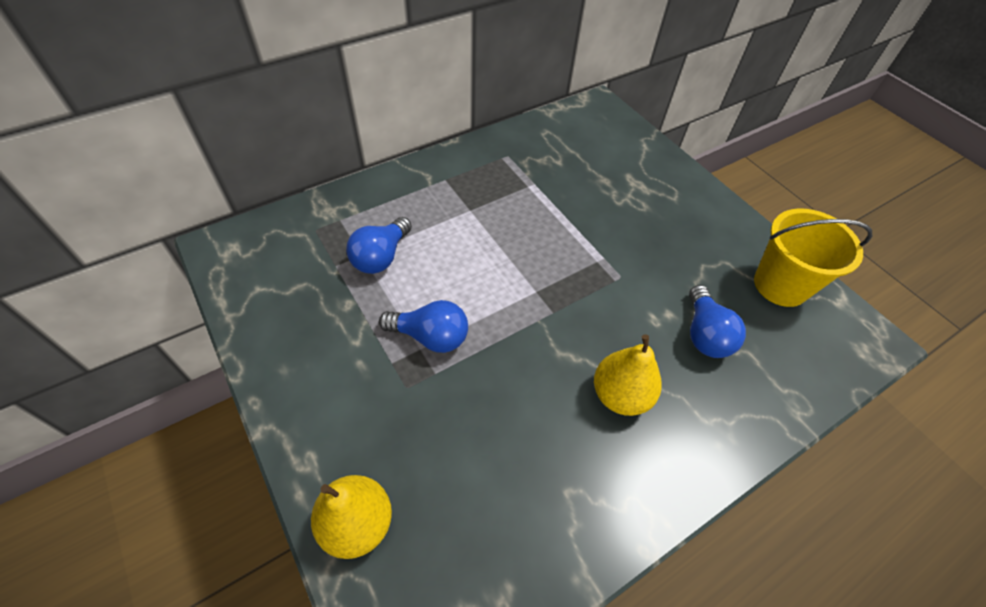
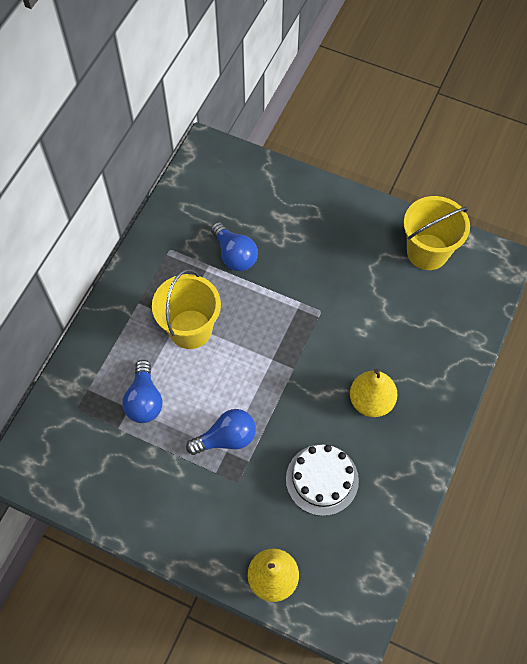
camera: 30 degrees left, 10 degrees up
blue light bulb [689,285,746,358] -> blue light bulb moved to [211,222,258,271]
none -> yellow bucket [152,269,221,349]
none -> white cake [286,444,359,516]

